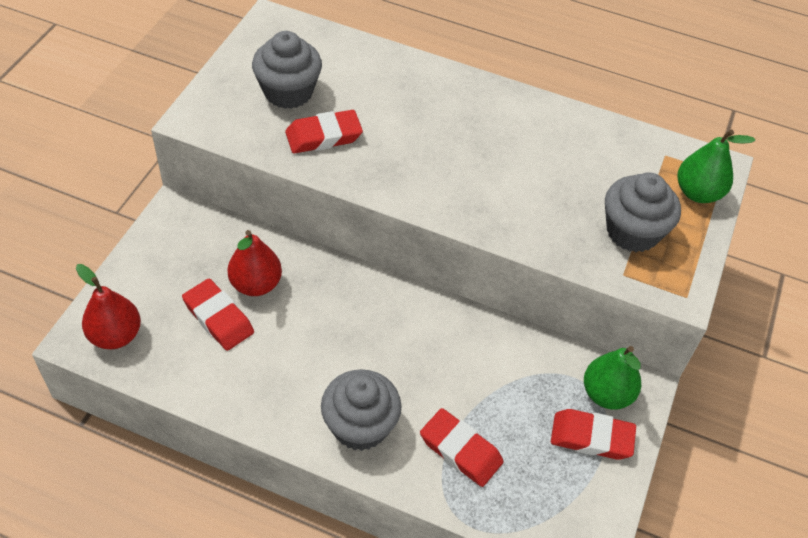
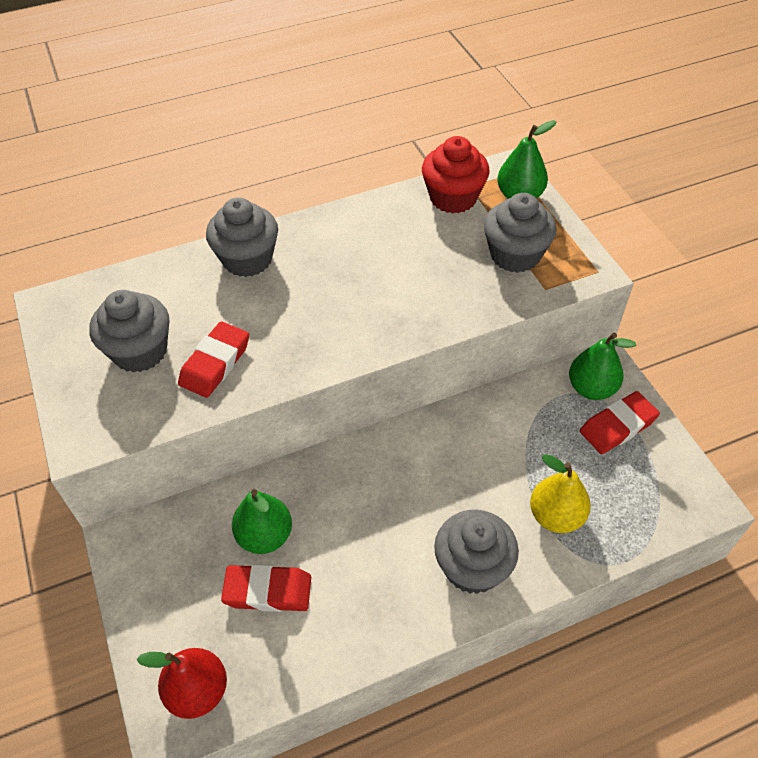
camera: 40 degrees left, 0 degrees up
red pear [227,230,282,296] -> green pear [232,489,292,554]
red eraser [420,408,504,487] -> yellow pear [530,454,591,533]
none -> grey cupcake [206,197,278,277]
none -> red cupcake [422,136,490,214]

